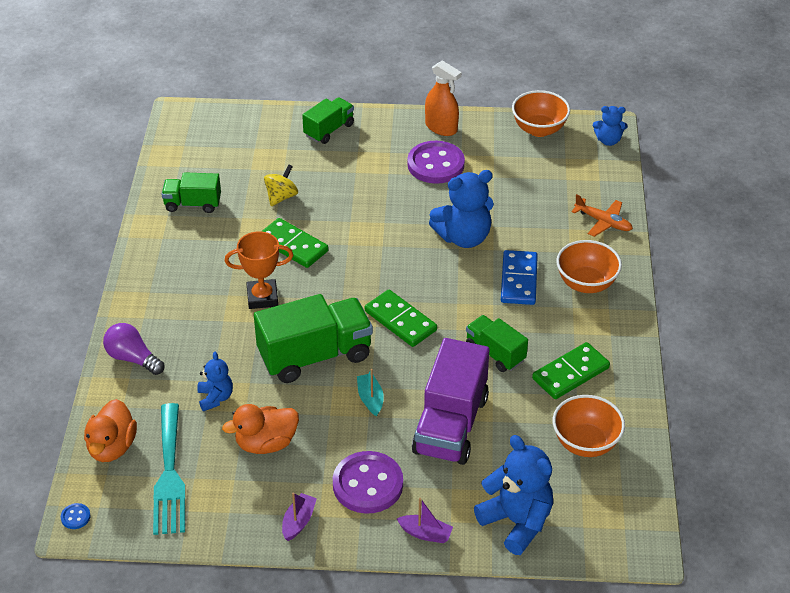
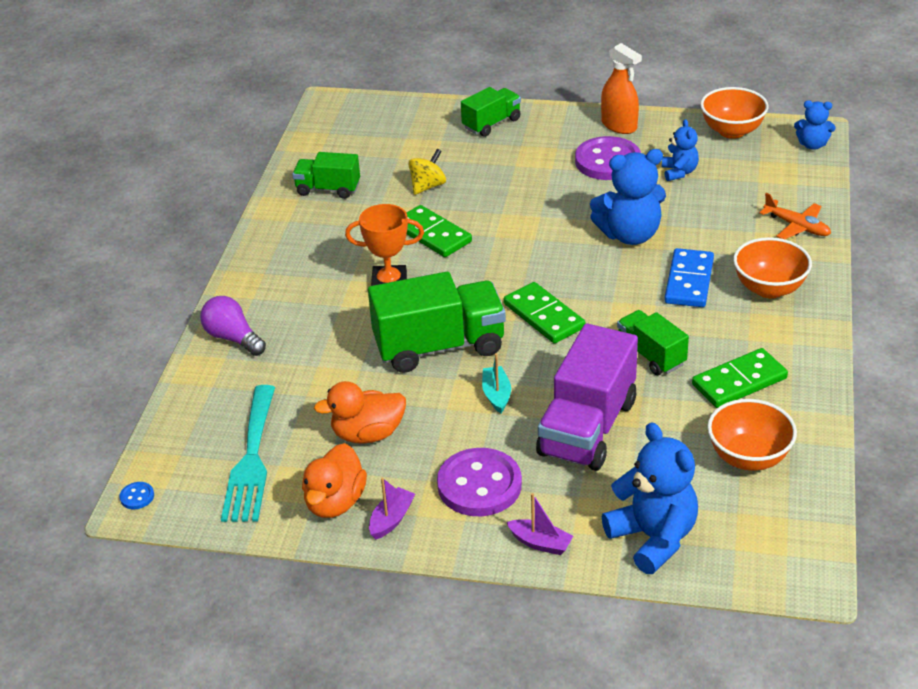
camera: 10 degrees right, 5 degrees down
orange duck [84,399,137,462] -> orange duck moved to [302,443,367,518]
blue teddy bear [197,352,233,411] -> blue teddy bear moved to [662,119,699,181]

